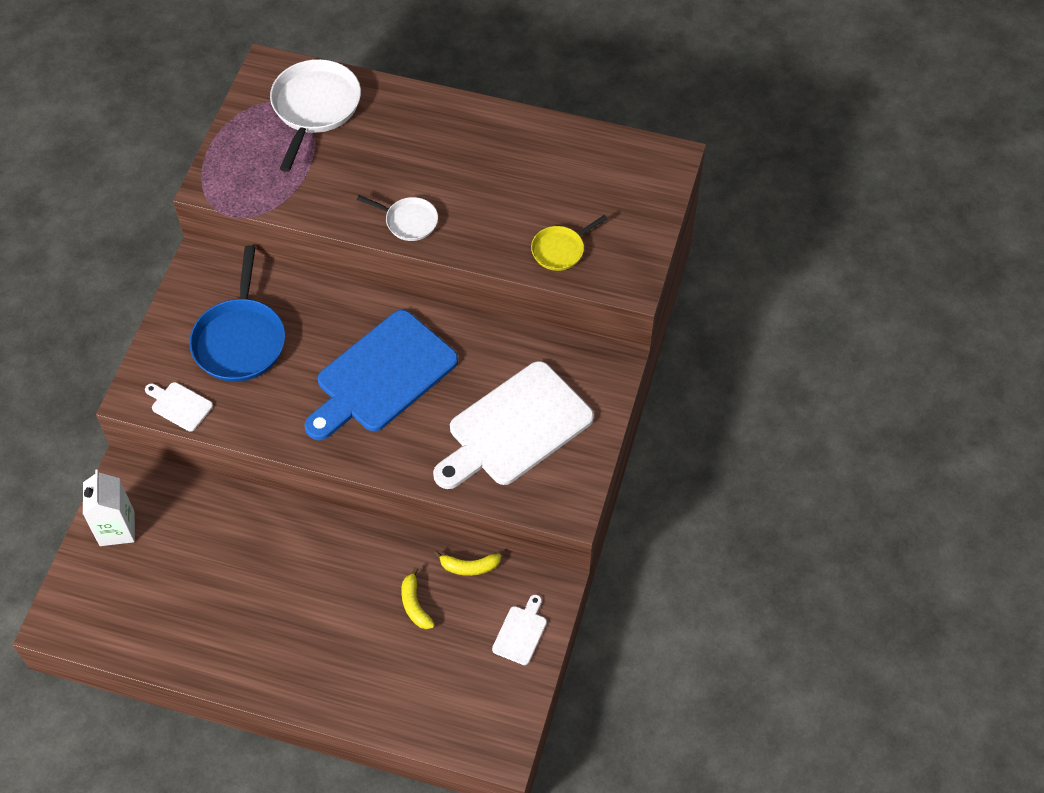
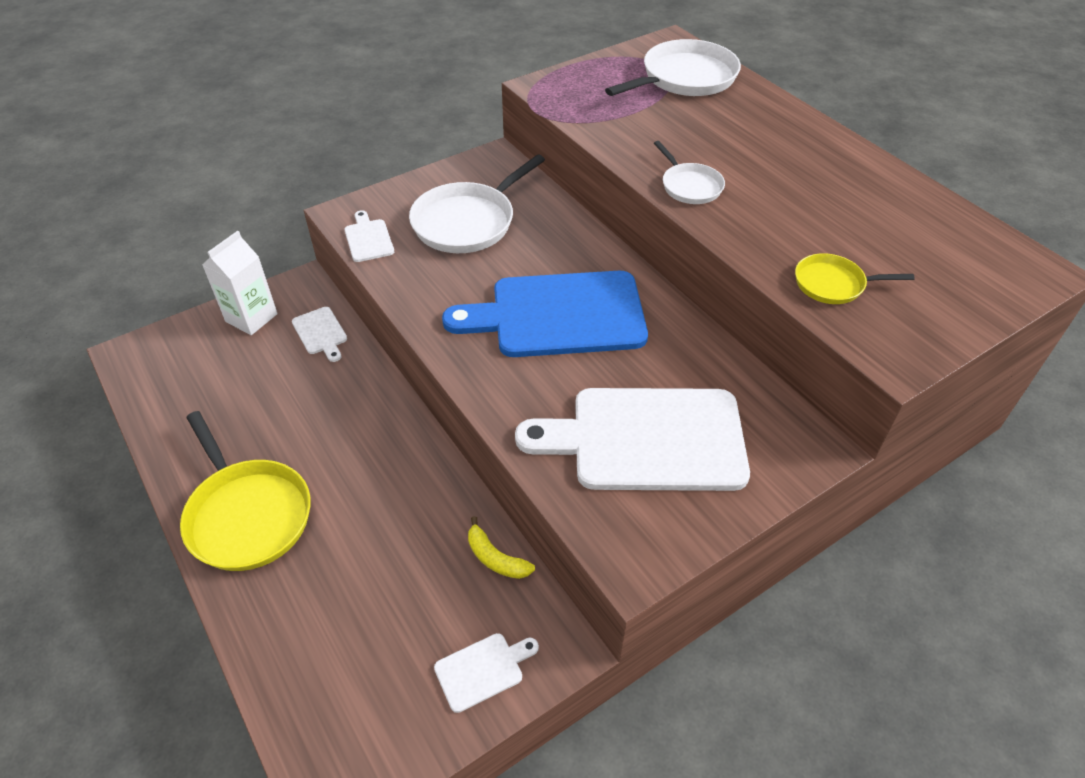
camera: 40 degrees right, 10 degrees down
blue pan [189,245,285,382] -> white pan [409,154,545,253]
yellow banana [401,567,435,629] -> none
none -> yellow pan [180,411,311,571]
none -> white cutting board [292,307,347,362]

